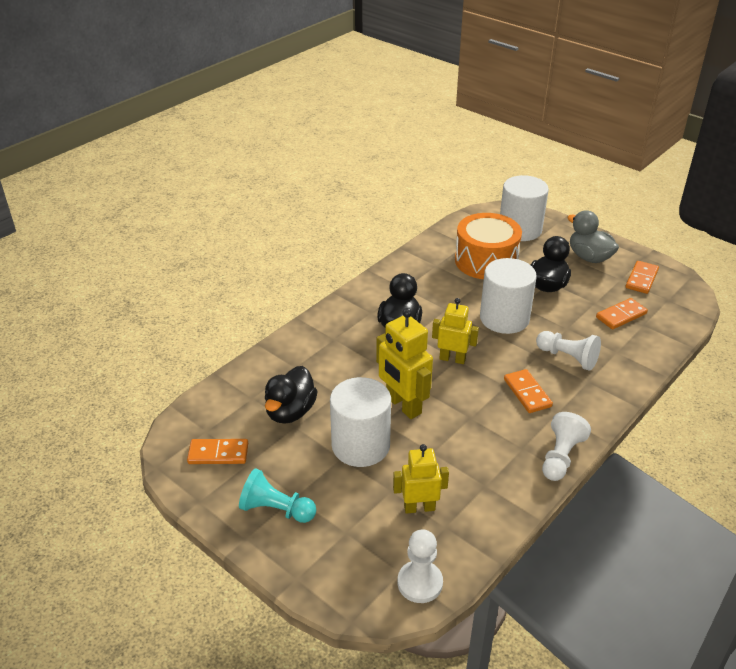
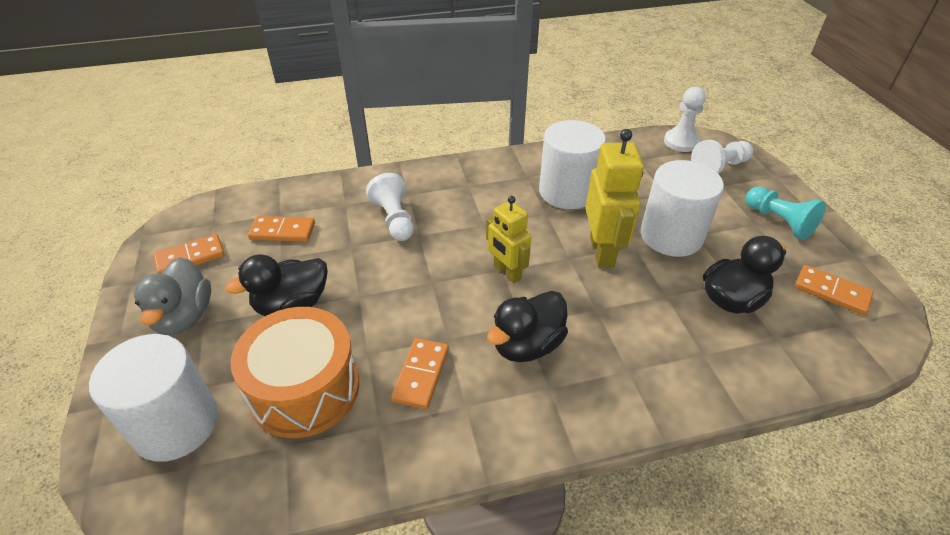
camera: 145 degrees left, 5 degrees up
yellow robot [393,444,449,514] -> none
white cylinder [480,258,537,334] -> white cylinder moved to [539,120,606,209]
orange domino [504,369,553,413] -> orange domino moved to [391,338,449,409]
white pawn [542,412,591,481] -> white pawn moved to [691,140,753,174]

